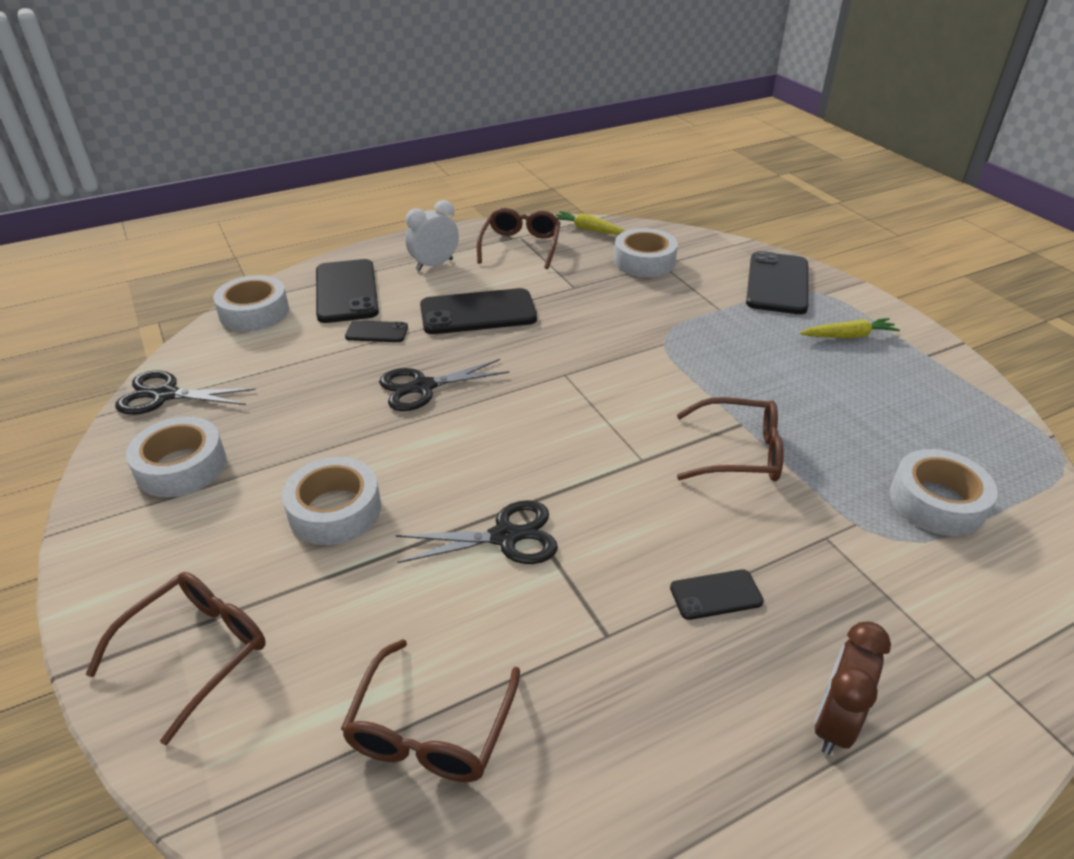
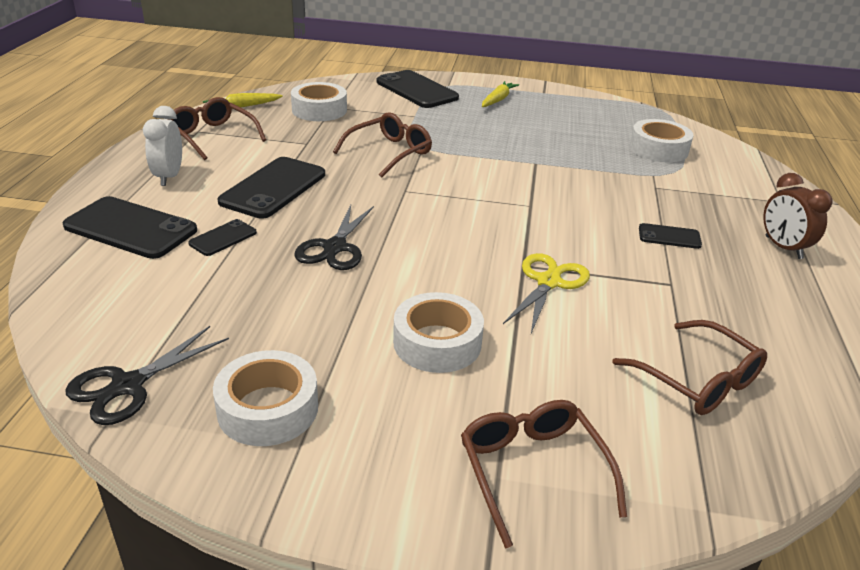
camera: 55 degrees left, 5 degrees down
white tape [213,275,289,332] -> none
black scissors [395,500,558,564] -> yellow scissors [503,253,590,333]
black phone [670,569,764,620] -> black phone turned 75 degrees clockwise [639,223,702,249]
brown glasses [677,397,784,481] -> brown glasses moved to [333,112,432,177]

